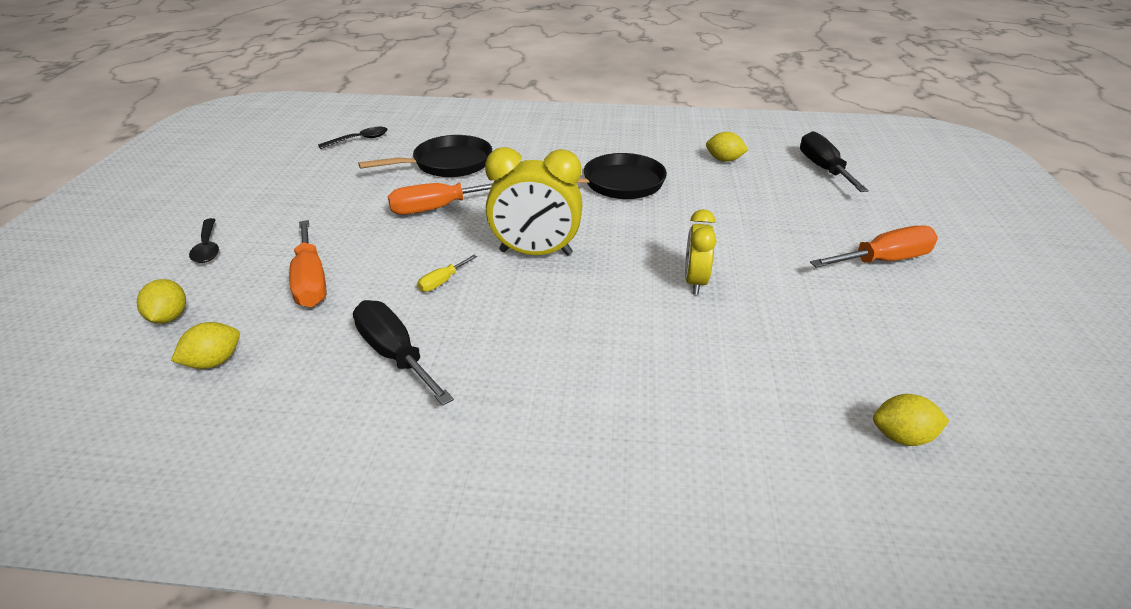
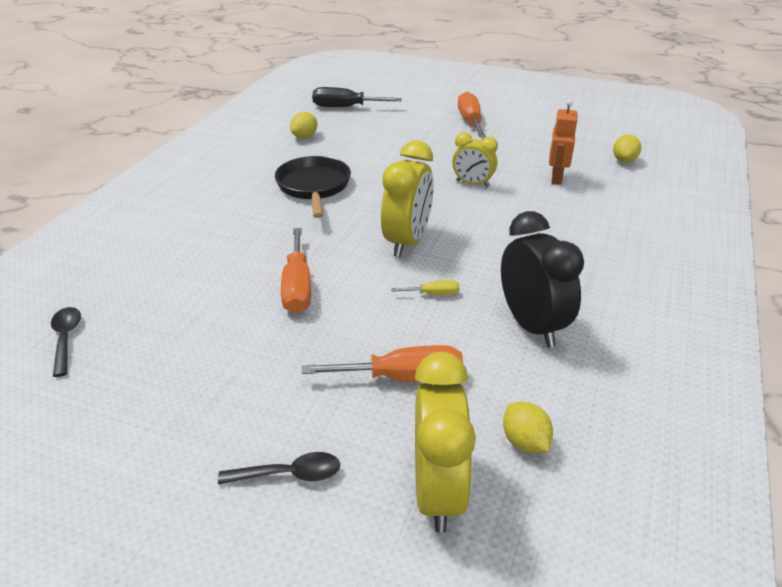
camera: 75 degrees left, 0 degrees up
yellow lemon [137,279,186,324] -> yellow clock [415,352,476,533]
black screwdriver [353,300,454,406] -> black clock [501,211,584,348]
black pan [358,135,492,177] -> none
yellow screwdriver [417,255,477,292] -> yellow screwdriver turned 60 degrees counterclockwise [391,280,459,295]
none -> orange robot [549,100,577,185]

